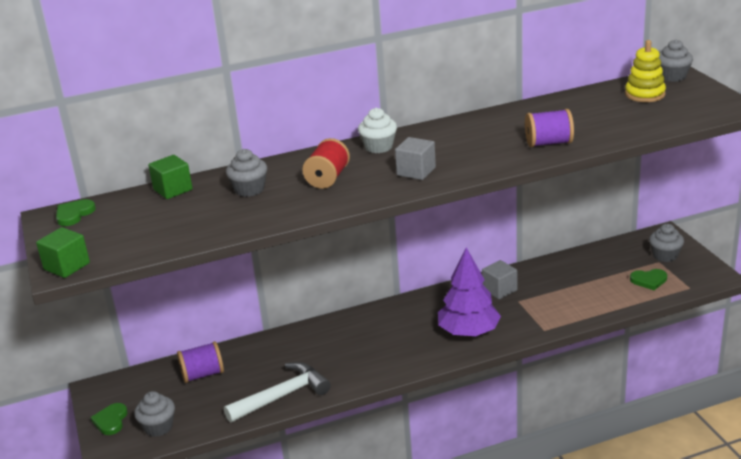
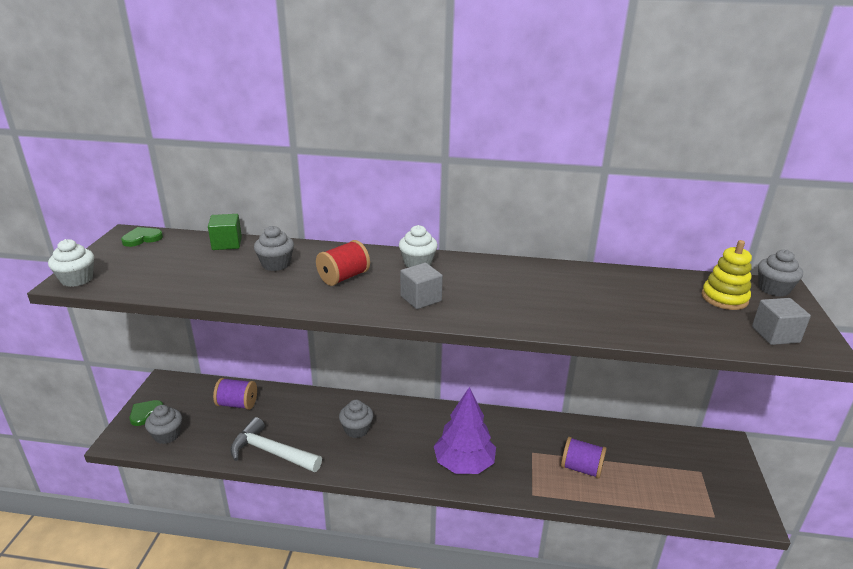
camera: 25 degrees right, 0 degrees up
green cube [36,227,90,278] -> white cupcake [48,239,94,287]
white hammer [224,362,331,423] -> white hammer turned 150 degrees counterclockwise [230,417,322,472]
grey cube [482,260,517,299] -> grey cube moved to [752,298,811,345]
purple spool [525,109,574,147] -> purple spool moved to [561,437,607,479]
green heart [630,269,667,290] -> none
grey cupcake [649,224,684,262] -> grey cupcake moved to [339,400,373,438]

